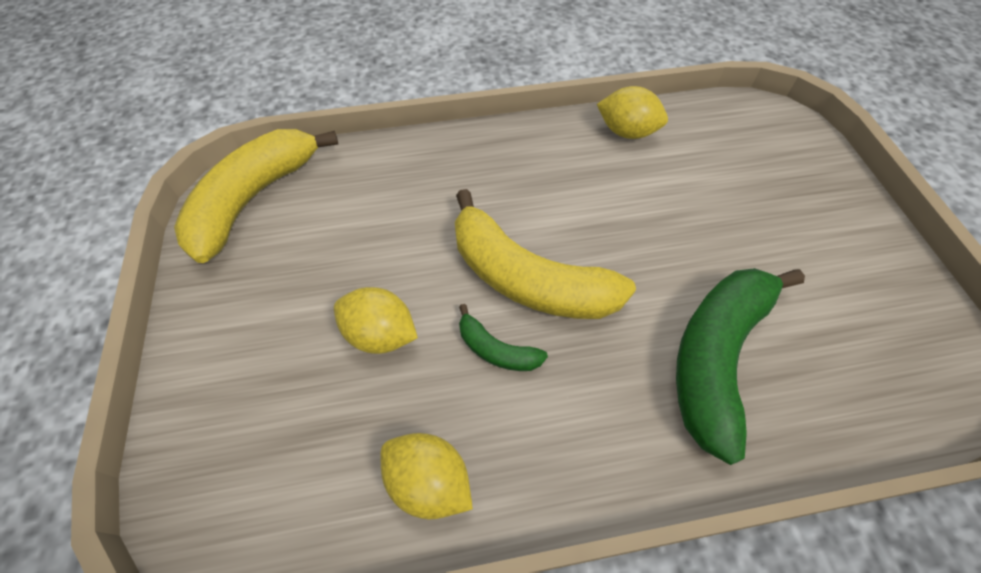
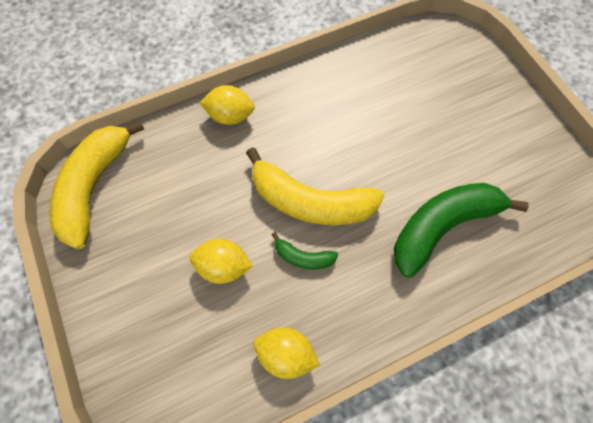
camera: 15 degrees left, 10 degrees up
yellow lemon [597,86,668,139] -> yellow lemon moved to [200,85,255,125]
green banana [676,268,805,465] -> green banana turned 45 degrees clockwise [394,183,529,278]

